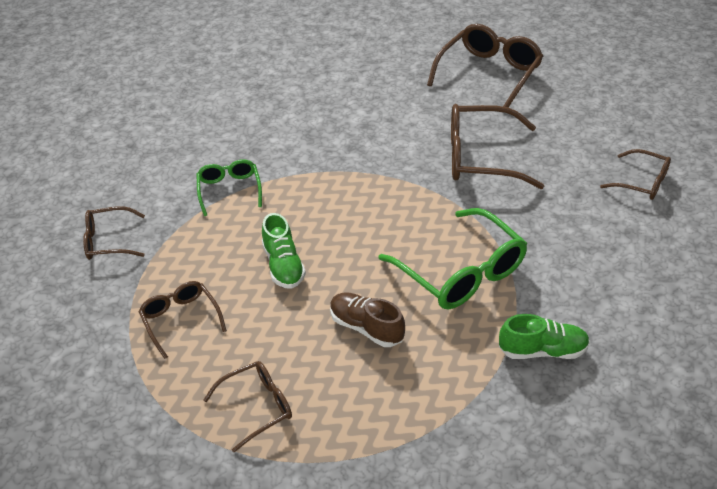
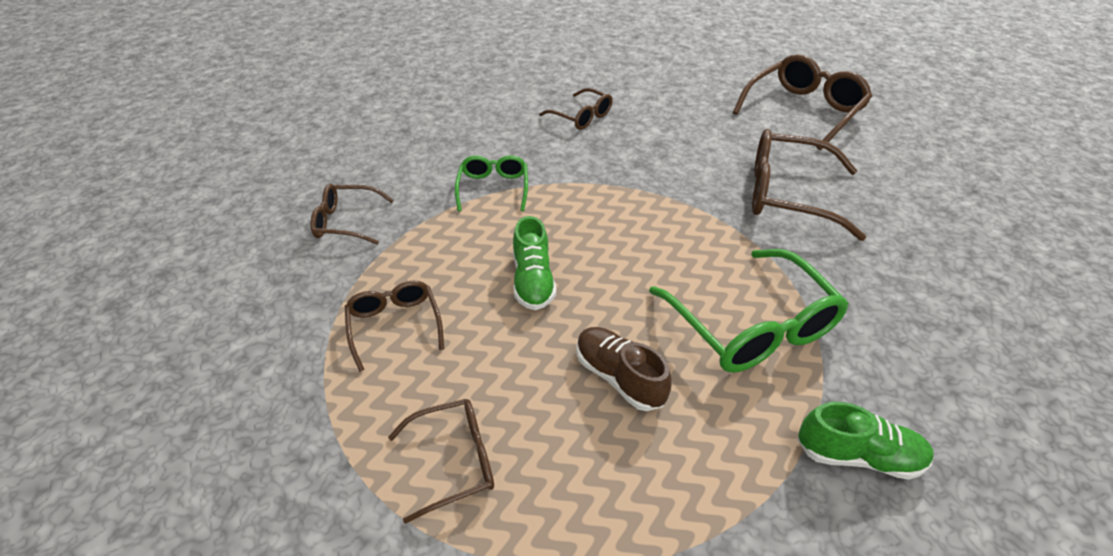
camera: 10 degrees right, 0 degrees up
brown glasses [600,149,671,200] -> brown glasses moved to [539,88,613,130]

